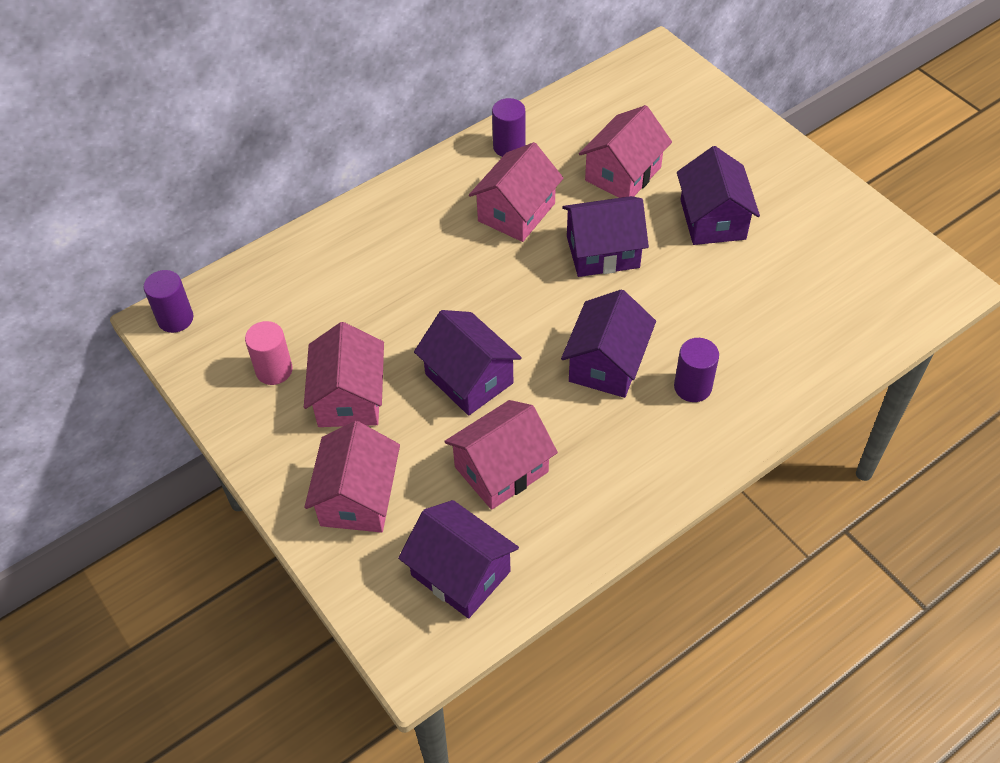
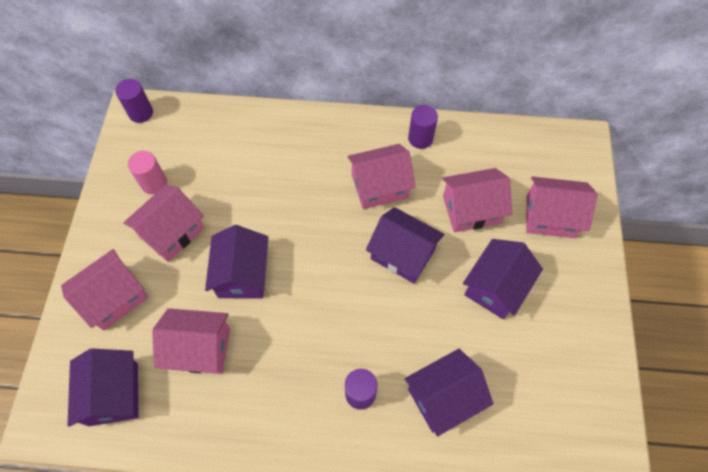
camera: 40 degrees right, 10 degrees up
purple house [561,289,656,398] -> purple house moved to [405,349,493,437]
none -> pink house [526,176,598,238]

